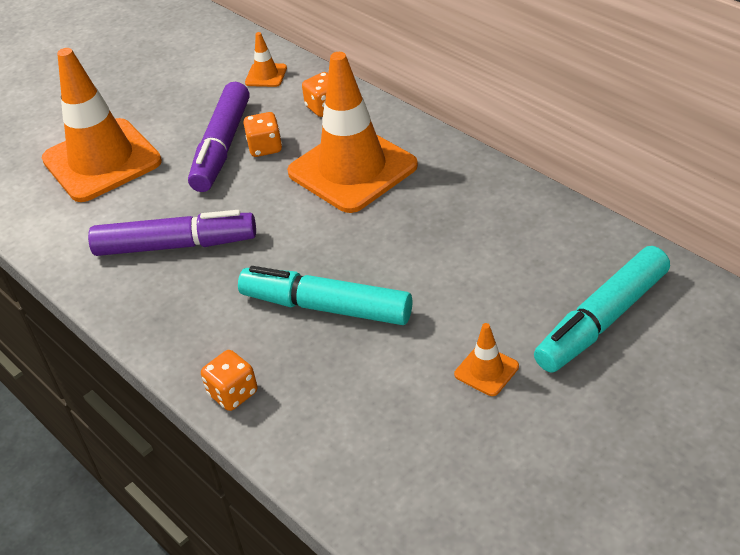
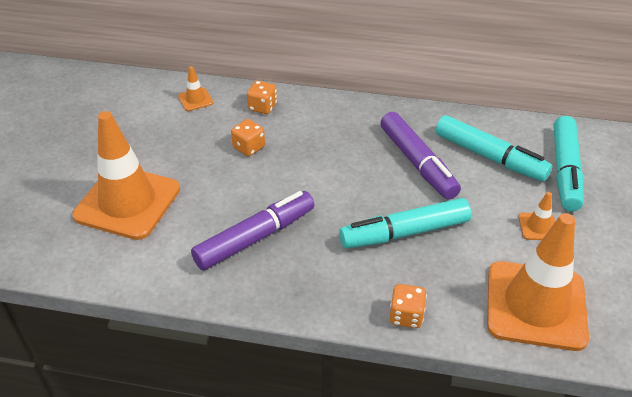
camera: 40 degrees left, 0 degrees up
purple marker [188,82,250,192] -> purple marker moved to [380,112,461,200]
orange traffic cone [287,52,418,213] -> orange traffic cone moved to [487,213,589,351]
none -> turquoise marker [436,115,552,182]

